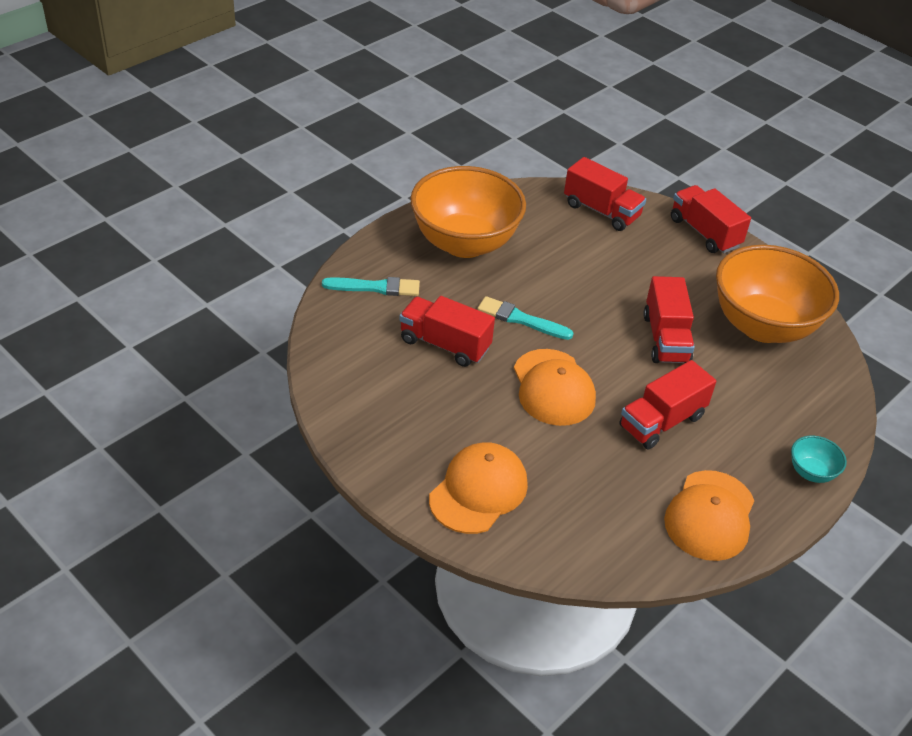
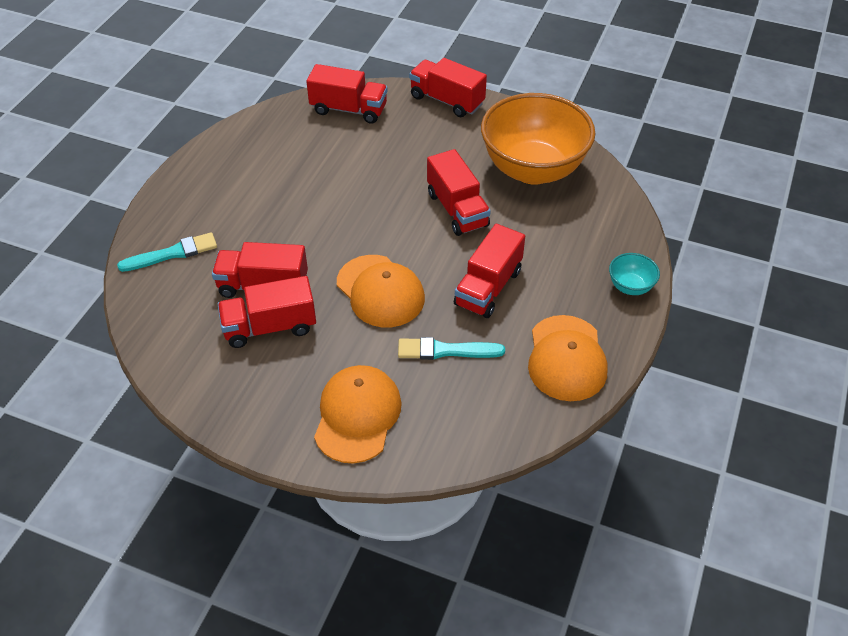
camera: 20 degrees left, 5 degrees up
orange bowl [410,166,526,258] -> none
turquoise brush [477,296,574,340] -> turquoise brush moved to [398,337,505,360]
none -> red truck [218,276,316,348]

